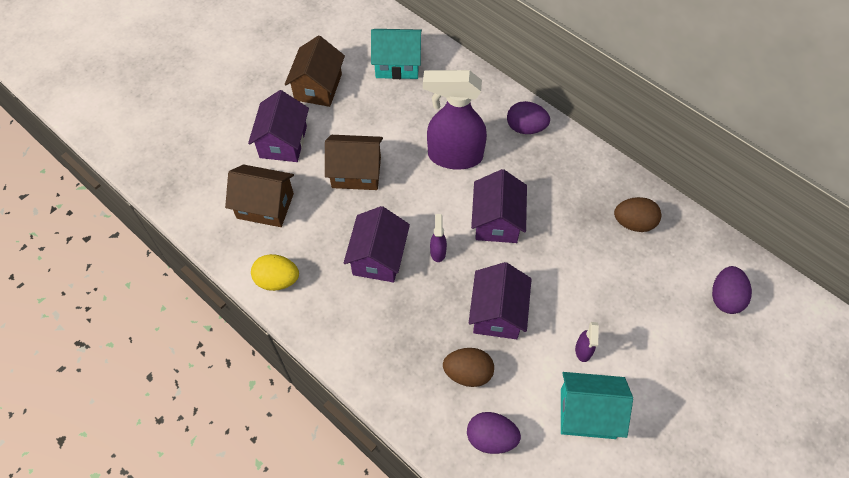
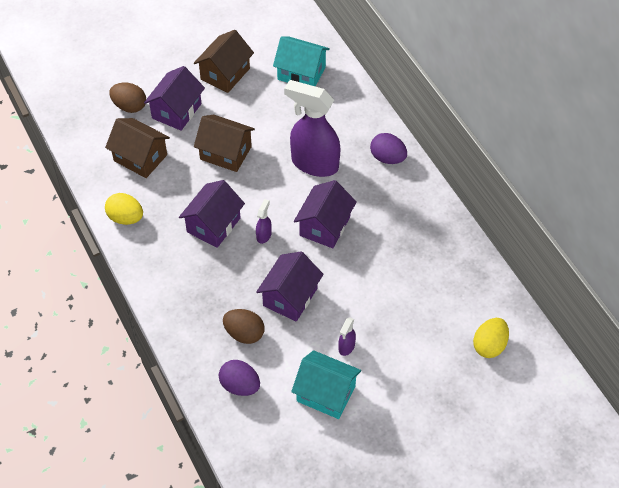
camera: 20 degrees right, 5 degrees down
brown egg [614,197,661,232] -> brown egg moved to [109,82,146,113]
purple egg [712,266,752,314] -> yellow egg [473,318,509,358]

